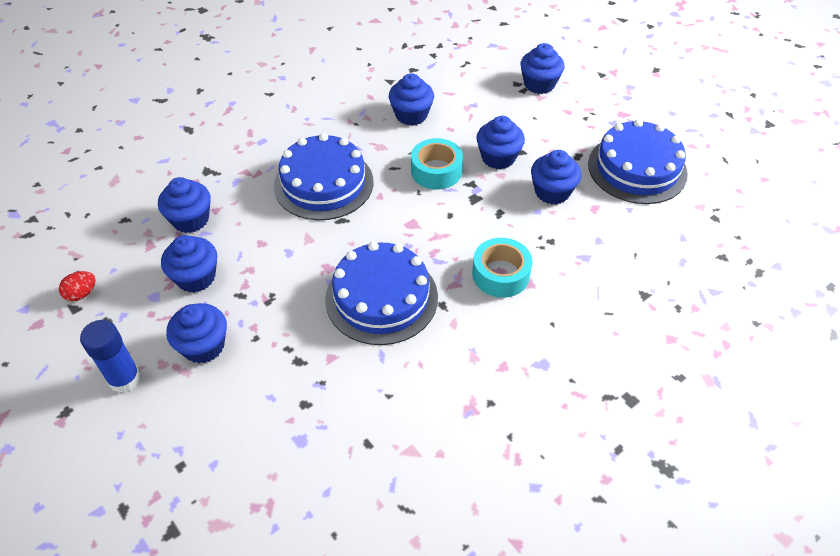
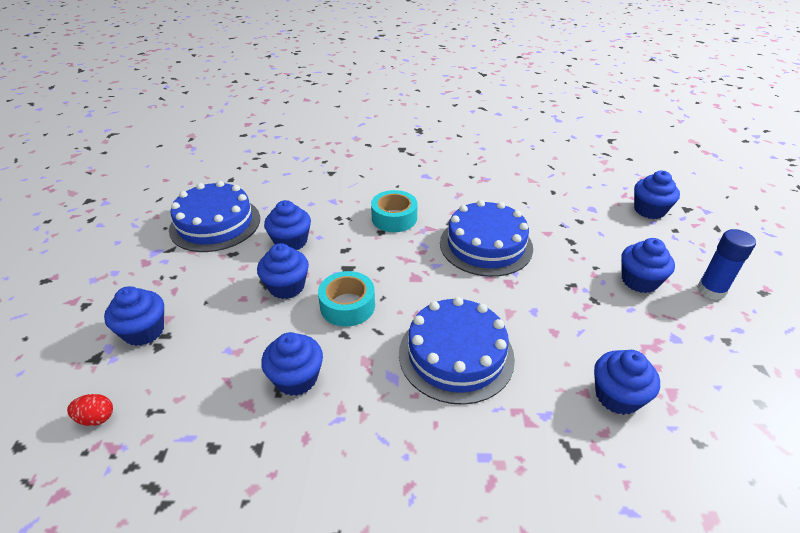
camera: 140 degrees left, 10 degrees down
red egg [59,271,95,301] -> red egg moved to [67,394,113,426]
blue cupcake [161,235,217,292] -> blue cupcake moved to [634,170,680,219]

